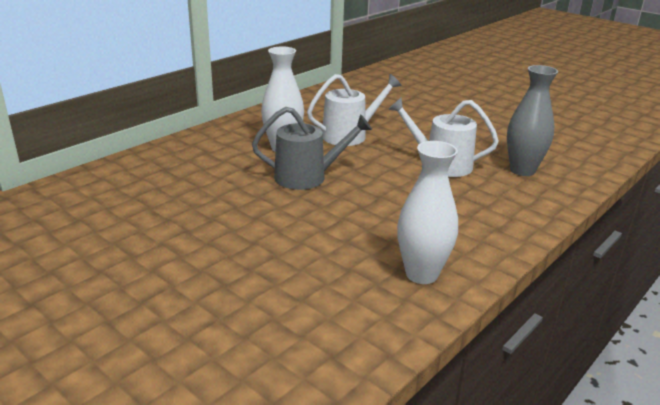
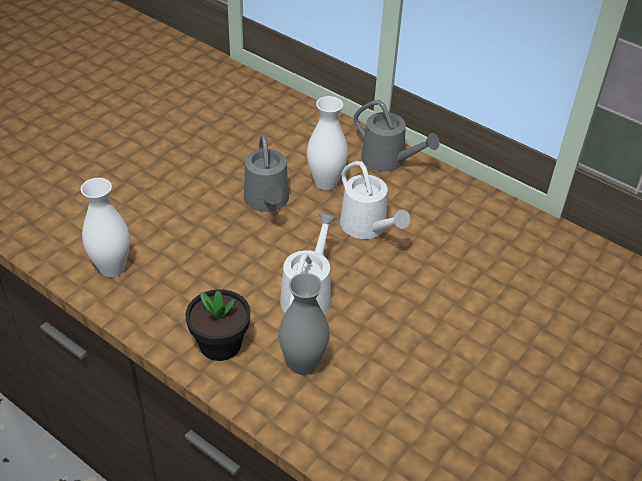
camera: 85 degrees right, 15 degrees up
none -> black flower pot [185,289,251,361]
none -> grey watering can [354,100,440,172]

